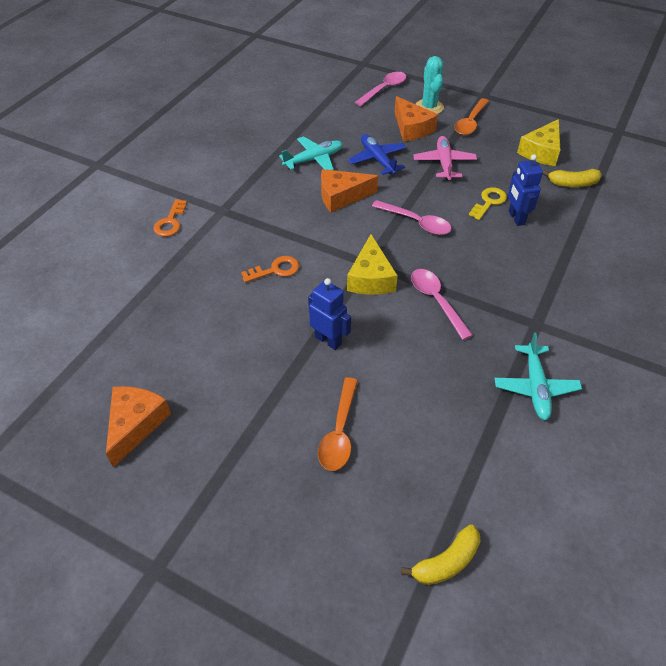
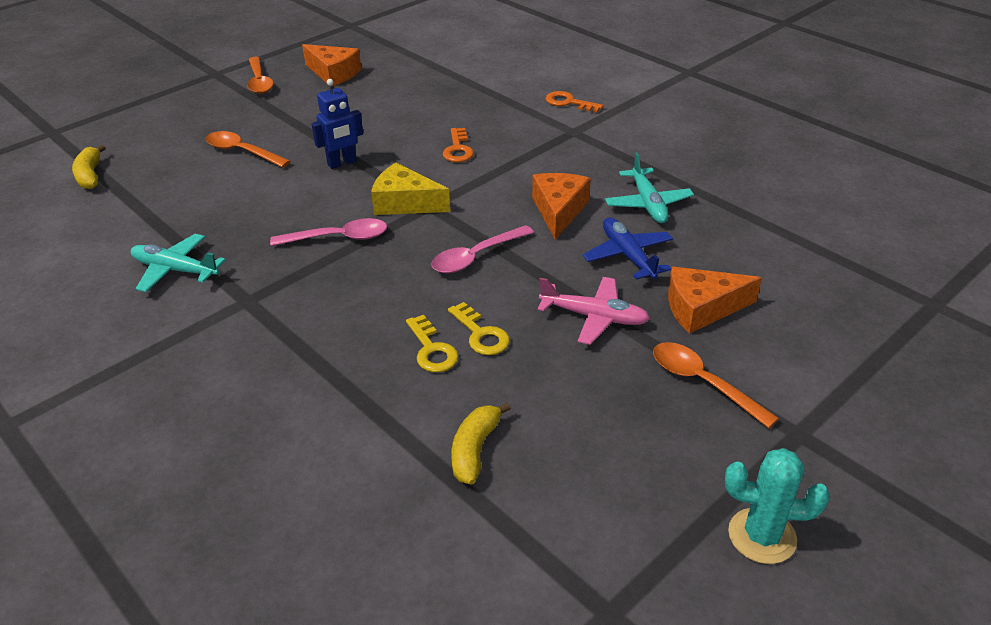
camera: 110 degrees right, 10 degrees down
blue plane [348,134,407,175] -> blue plane turned 105 degrees counterclockwise [583,217,673,280]
pink spoon [355,72,406,106] -> none
turquoise cactus [416,56,444,114] -> turquoise cactus moved to [725,448,830,564]
blue robot [508,154,543,226] -> yellow key [406,315,458,372]
yellow cheese [517,119,560,166] -> none
none -> orange spoon [247,57,273,94]

